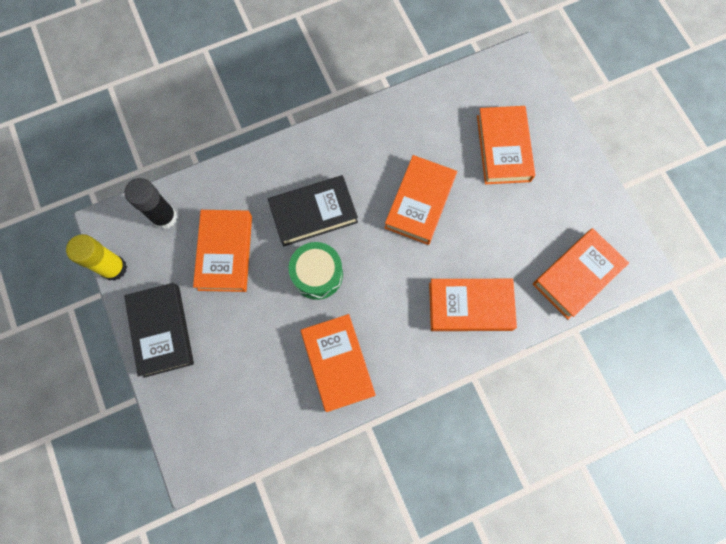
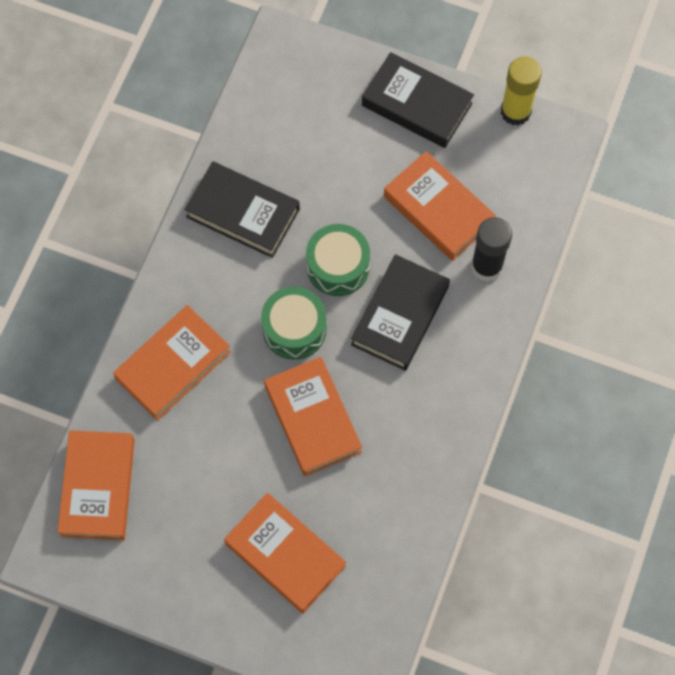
camera: 135 degrees right, 5 degrees down
black glue stick [125,178,177,229] -> black glue stick moved to [471,217,512,281]
orange book [301,314,376,412] -> black book [184,161,300,258]
none -> green drum [261,286,327,359]

